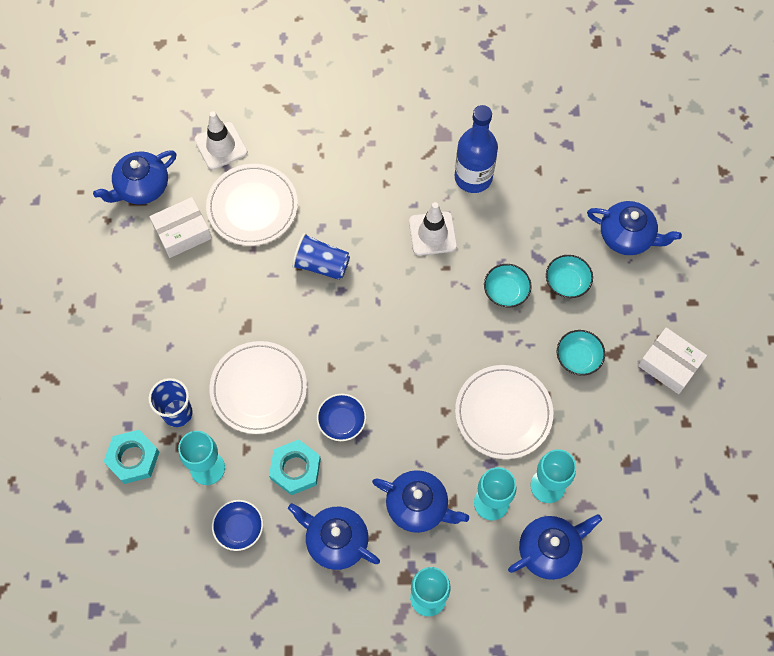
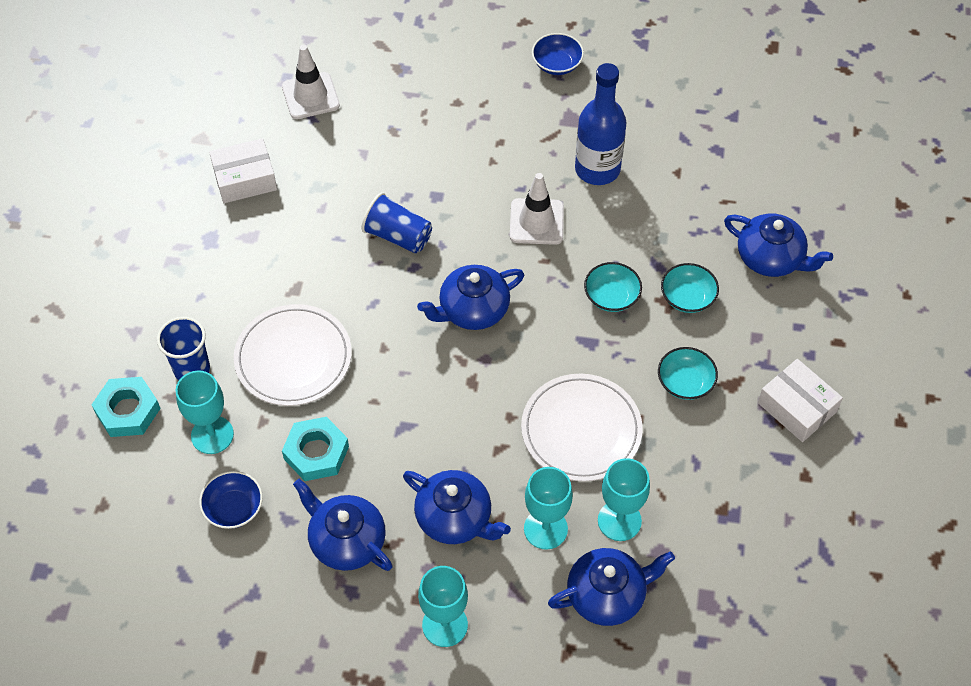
camera: 10 degrees right, 10 degrees down
blue teapot [93,150,176,205] -> blue teapot moved to [417,265,524,330]
white plate [206,164,298,246] -> none
blue bowl [317,394,366,441] -> blue bowl moved to [532,33,584,75]

